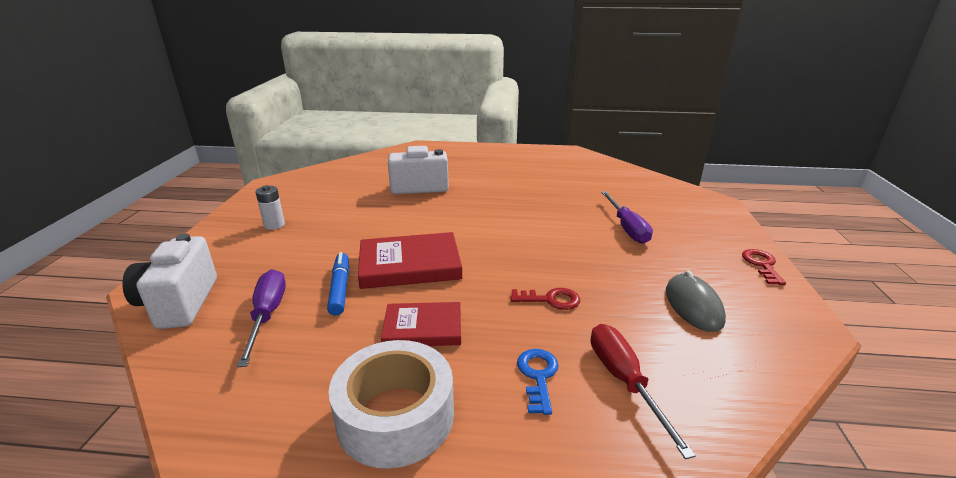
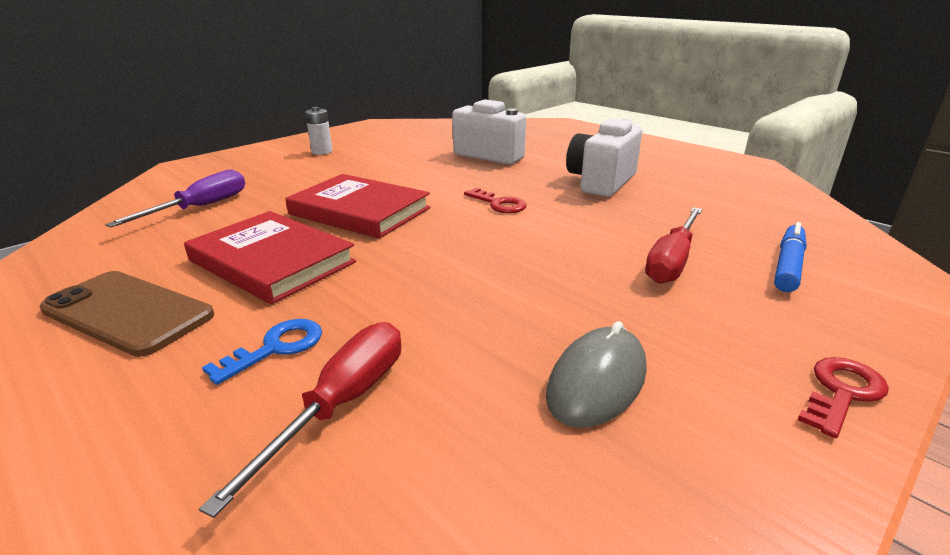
camera: 40 degrees right, 0 degrees up
white camera [122,234,217,329] -> white camera moved to [566,118,642,197]
blue marker [327,252,349,316] -> blue marker moved to [774,222,807,292]
white tape [329,340,454,469] -> brown phone [40,271,214,357]
red book [381,302,461,346] -> red book [184,211,356,304], size x1.54
red key [510,288,580,310] -> red key moved to [464,188,527,213]
purple screwdriver [601,191,653,244] -> red screwdriver [645,207,702,284]

